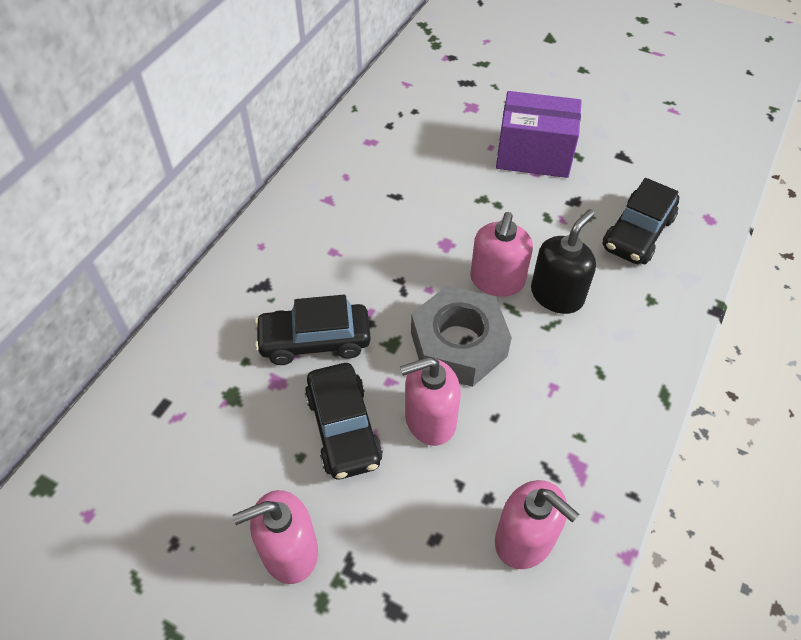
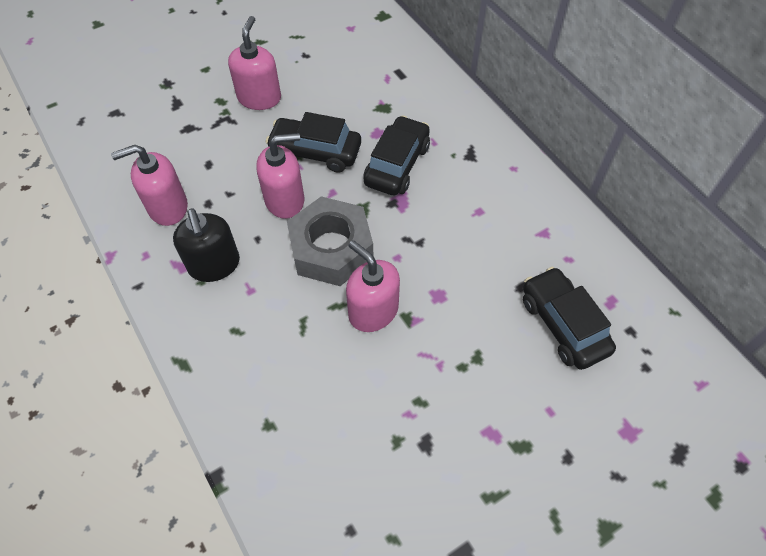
camera: 120 degrees right, 5 degrees up
pink soap dispenser [400,357,461,446] -> pink soap dispenser turned 60 degrees clockwise [256,133,305,219]
purple box [496,91,582,178] -> none
black soap dispenser [531,209,596,314] -> black soap dispenser moved to [173,209,240,282]
black car [602,178,679,264] -> black car moved to [523,267,616,370]

